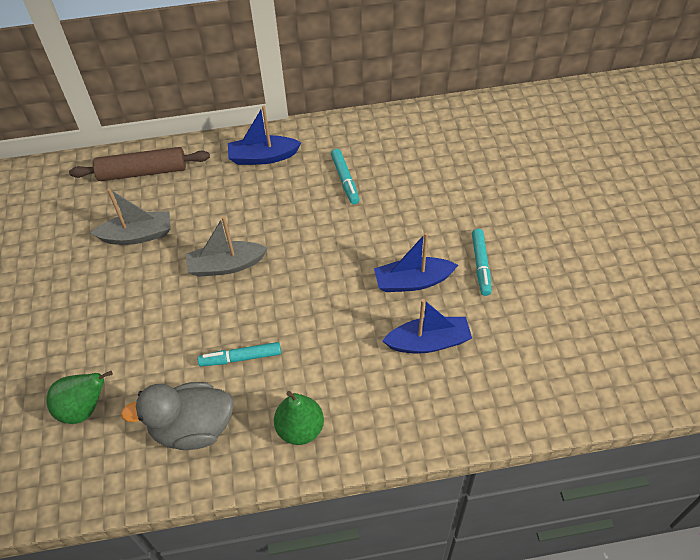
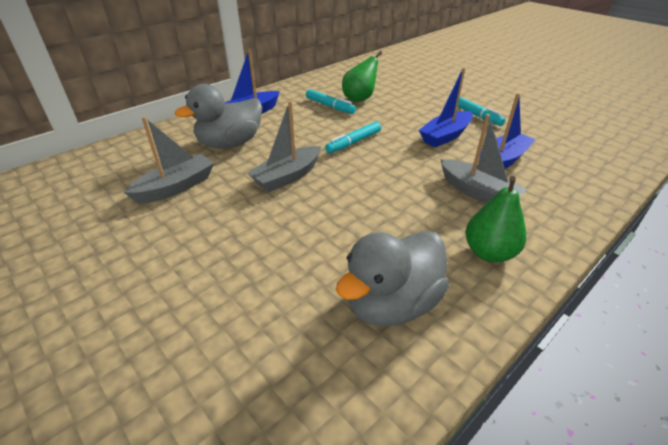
camera: 35 degrees left, 15 degrees down
green pear [47,371,113,424] -> green pear moved to [342,51,382,102]
brown rolling pin [69,147,210,181] -> none
turquoise marker [198,342,281,366] -> turquoise marker moved to [325,122,381,153]
none -> grey duck [175,84,262,149]
none -> grey boat [440,114,527,203]

